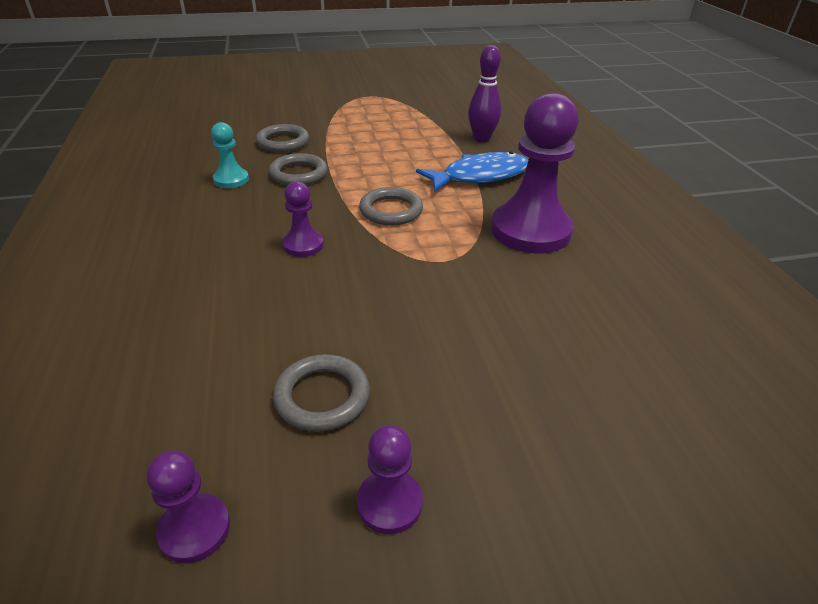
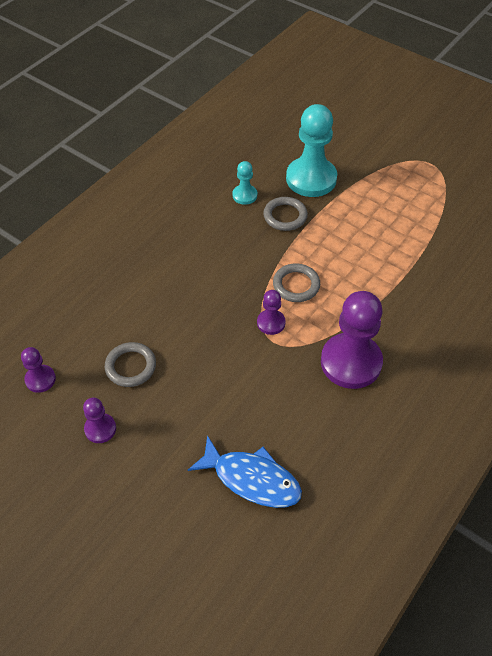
camera: 50 degrees right, 15 degrees up
grey ring [256,124,309,152] -> turquoise pawn [286,104,337,197]
purple pawn [282,181,324,257] -> purple pawn moved to [257,290,286,335]
blue fish [416,151,528,192] -> blue fish moved to [188,435,302,508]
purple bowling pin [468,45,501,142] -> none

